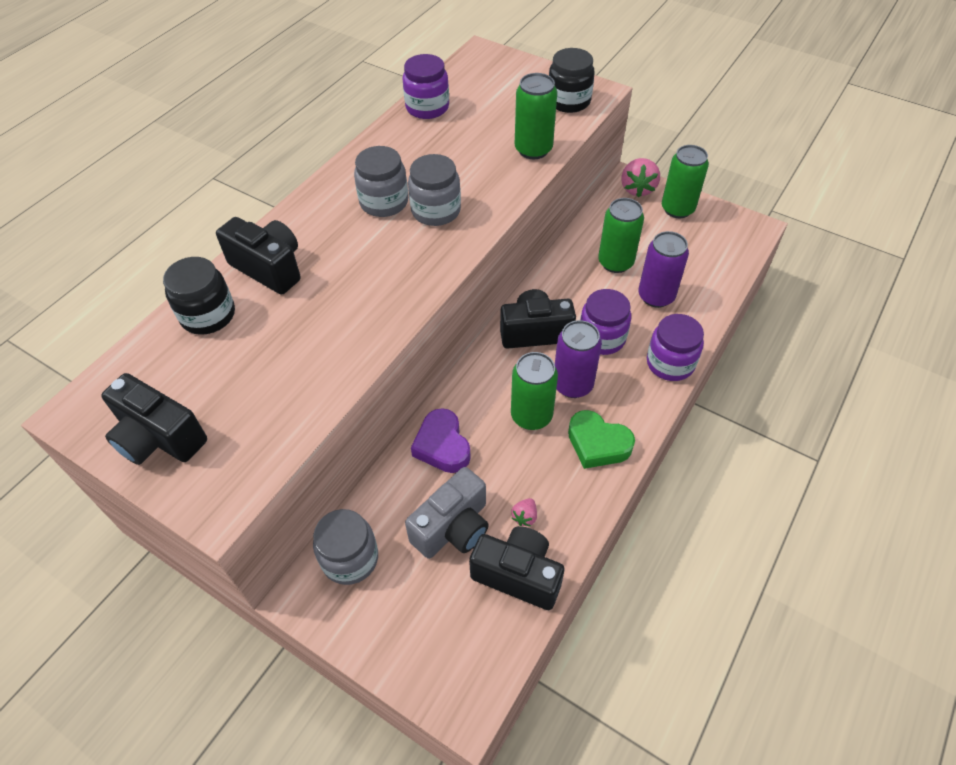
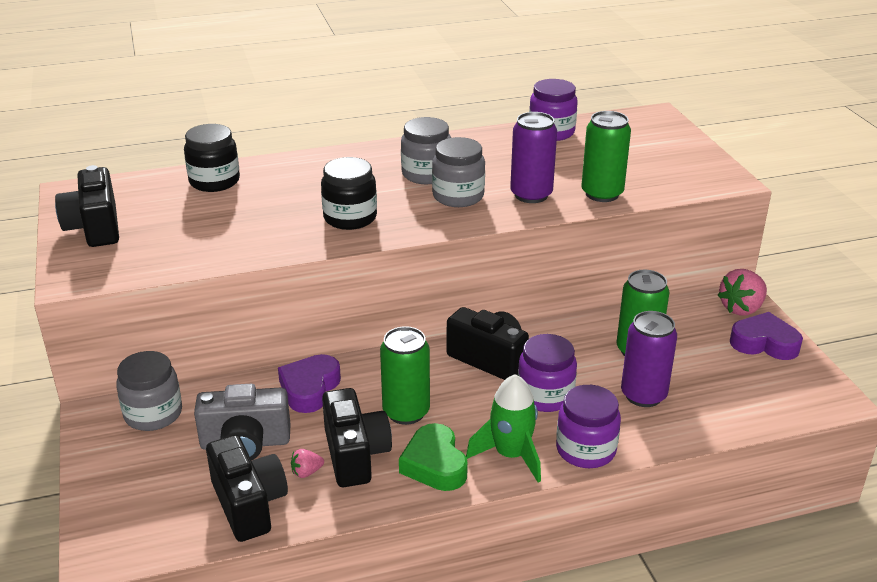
camera: 40 degrees right, 20 degrees down
black camera [216,217,301,295] -> black camera moved to [322,388,392,487]
black jar [549,48,595,113] -> black jar moved to [321,157,377,230]
purple can [555,320,602,398] -> purple can moved to [510,112,557,203]
green can [662,145,709,218] -> purple heart [730,312,803,360]
none -> green rocket [466,374,541,483]

